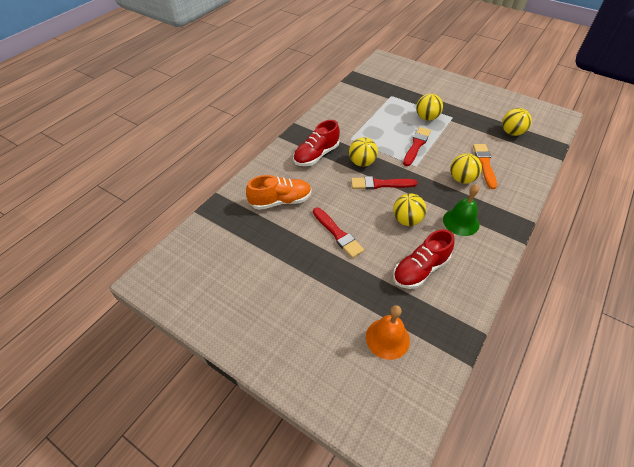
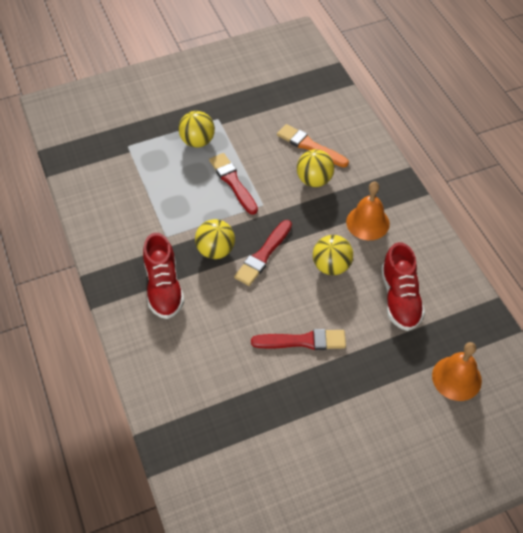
camera: 55 degrees left, 5 degrees up
orange shoe [246,175,312,210] -> none
green bell [443,184,479,236] -> orange bell [346,182,390,240]
yellow ball [502,108,532,136] -> none

